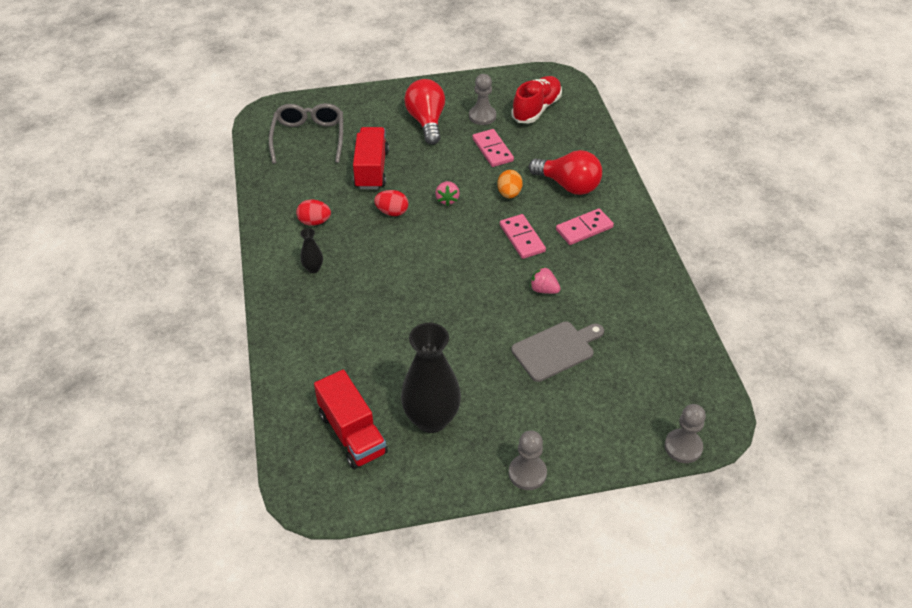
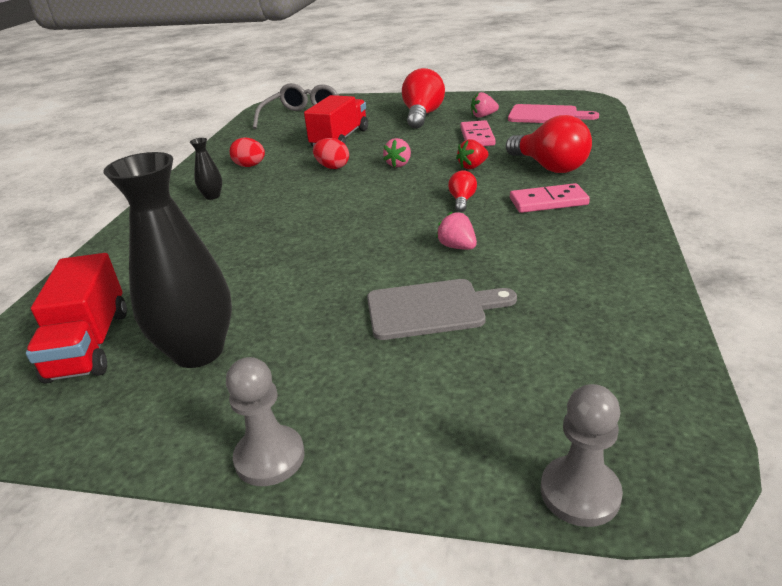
camera: 25 degrees right, 15 degrees down
grey pawn [469,74,496,125] -> pink strawberry [471,92,499,118]
orange egg [497,170,523,198] -> red strawberry [456,139,489,169]
pink domino [500,214,546,259] -> red light bulb [448,170,477,212]
red shoe [511,76,562,123] -> pink cutting board [508,104,599,123]

